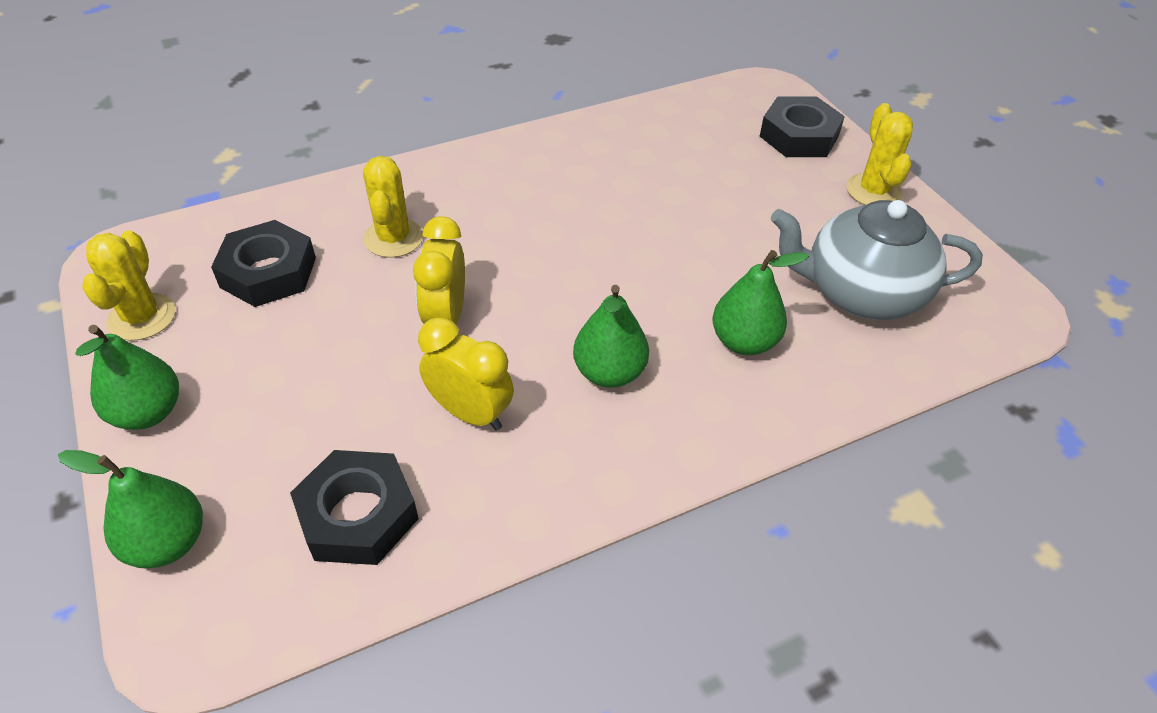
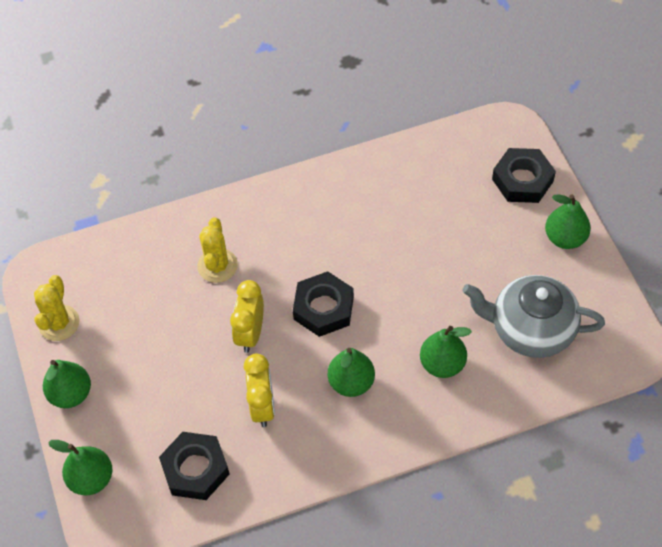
camera: 10 degrees right, 10 degrees up
black nut [211,220,316,307] -> black nut moved to [293,271,354,337]
yellow clock [418,317,514,431] -> yellow clock turned 45 degrees clockwise [244,354,275,427]
yellow cactus [846,103,913,205] -> green pear [545,194,591,249]

